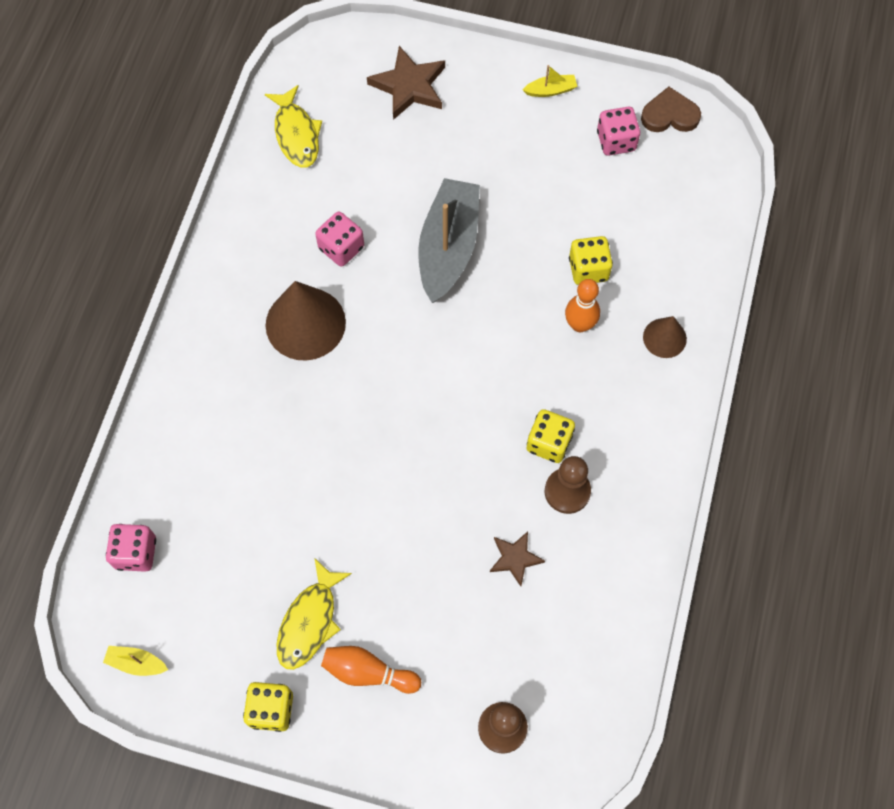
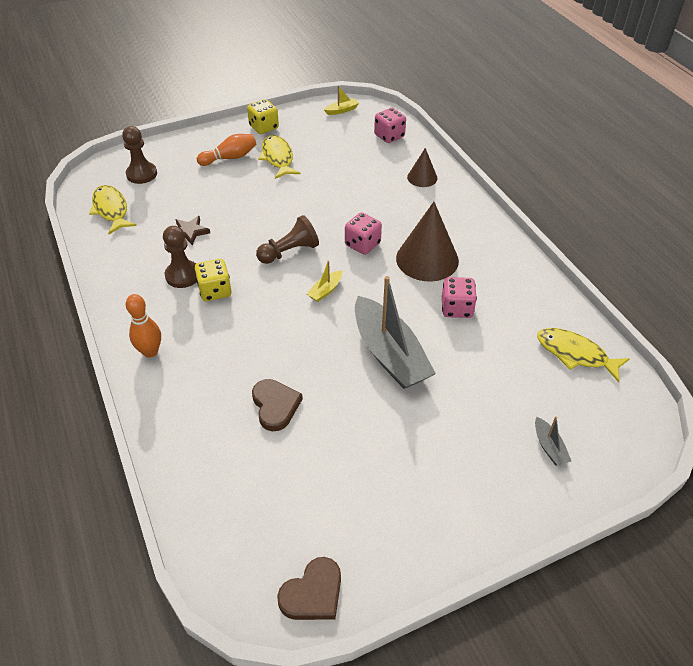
camera: 140 degrees right, 20 degrees down
brown star [367,46,445,120] -> grey boat [535,416,571,466]
yellow boat [523,65,578,97] -> yellow boat moved to [307,260,342,302]
orange bowling pin [565,279,600,332] -> orange bowling pin moved to [126,294,161,358]
yellow dice [569,236,613,285] -> brown heart [252,379,303,431]
pink dice [597,107,640,156] -> pink dice moved to [345,212,382,255]
brown cone [643,316,687,358] -> brown cone moved to [407,148,437,187]
none -> yellow fish [89,185,137,234]
none -> brown pawn [256,215,319,264]

